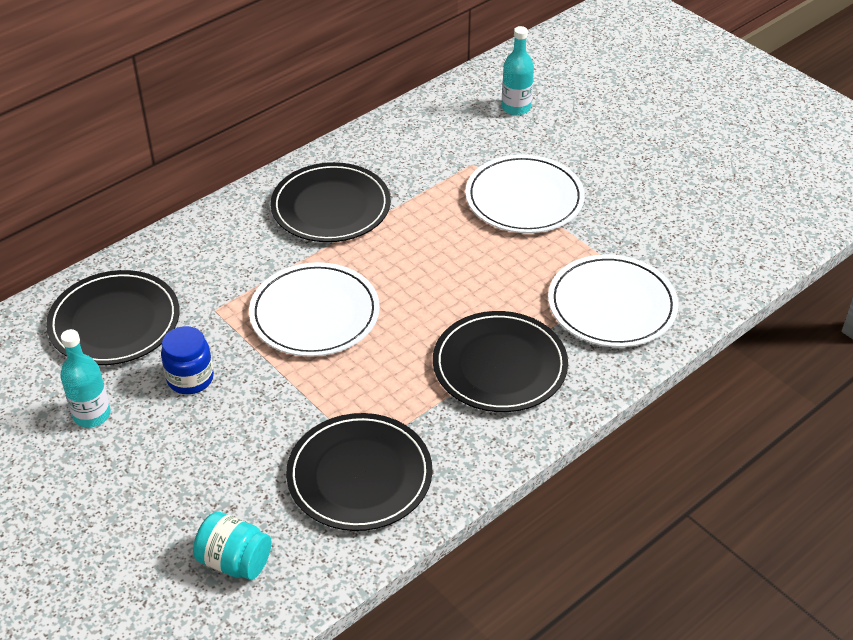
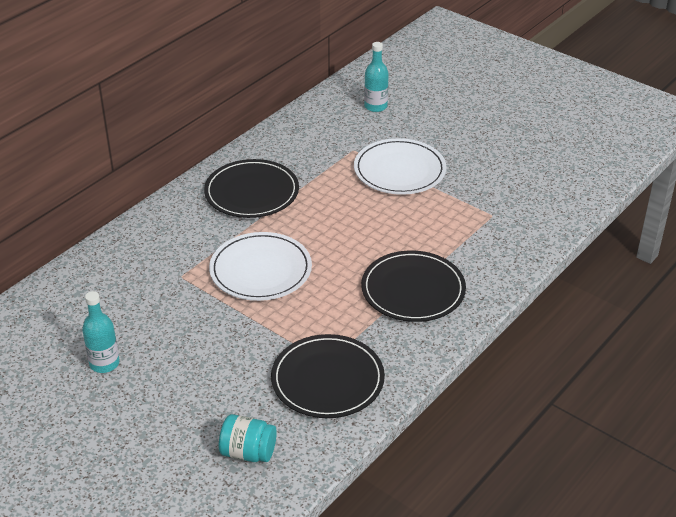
camera: 10 degrees left, 5 degrees down
black plate [46,270,180,365] -> none
blue jar [161,326,214,394] -> none
white plate [548,254,678,347] -> none

